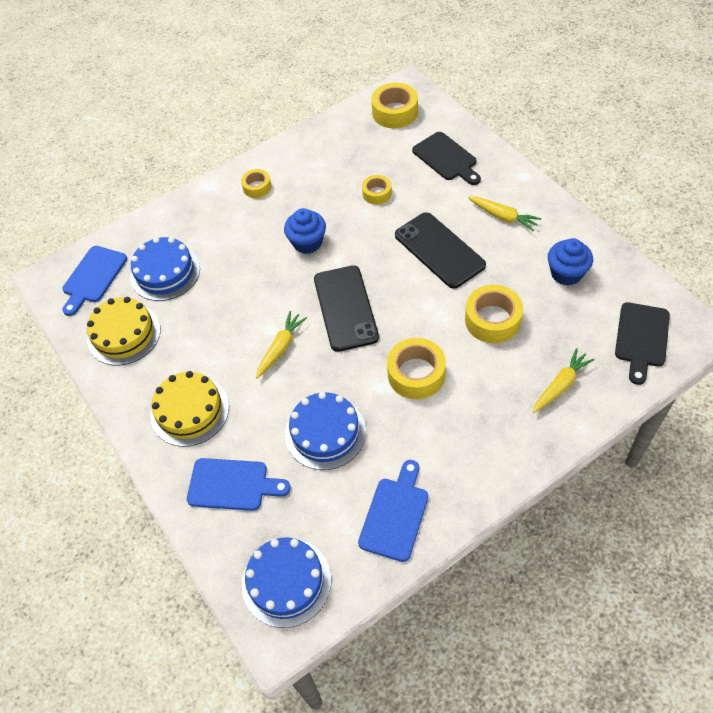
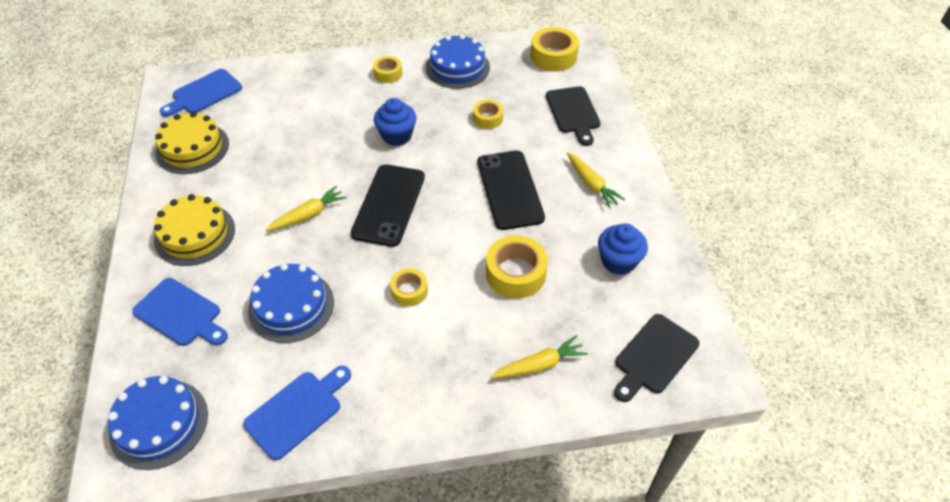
camera: 20 degrees right, 5 degrees down
blue cake [130,237,200,301] -> blue cake moved to [426,34,490,89]
yellow tape [387,338,446,399] -> yellow tape [390,268,428,307], size x0.59

